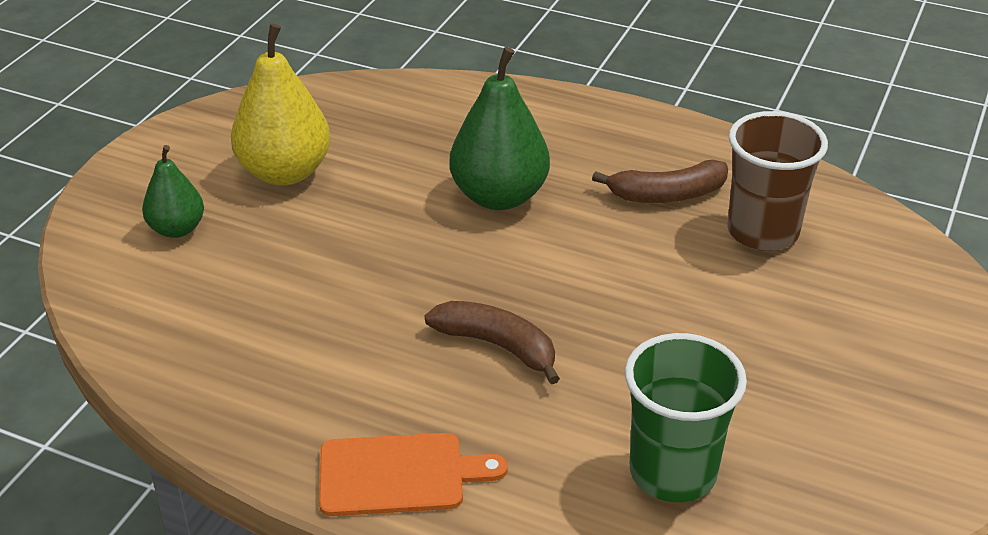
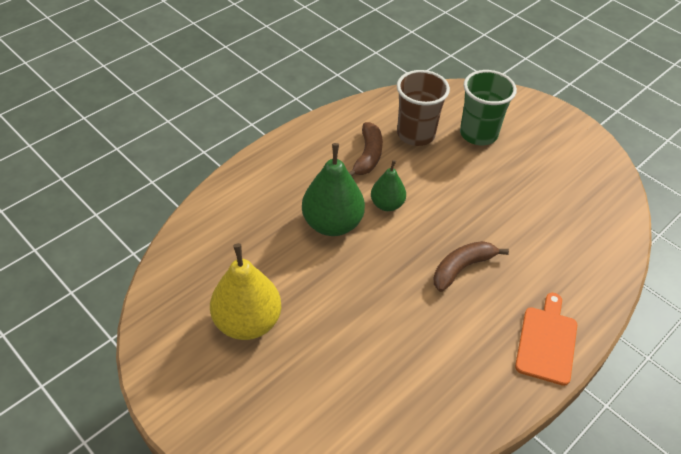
camera: 70 degrees left, 10 degrees up
green pear [142,145,204,238] -> green pear moved to [371,160,406,211]
green cup [625,333,747,502] -> green cup moved to [460,70,517,145]

